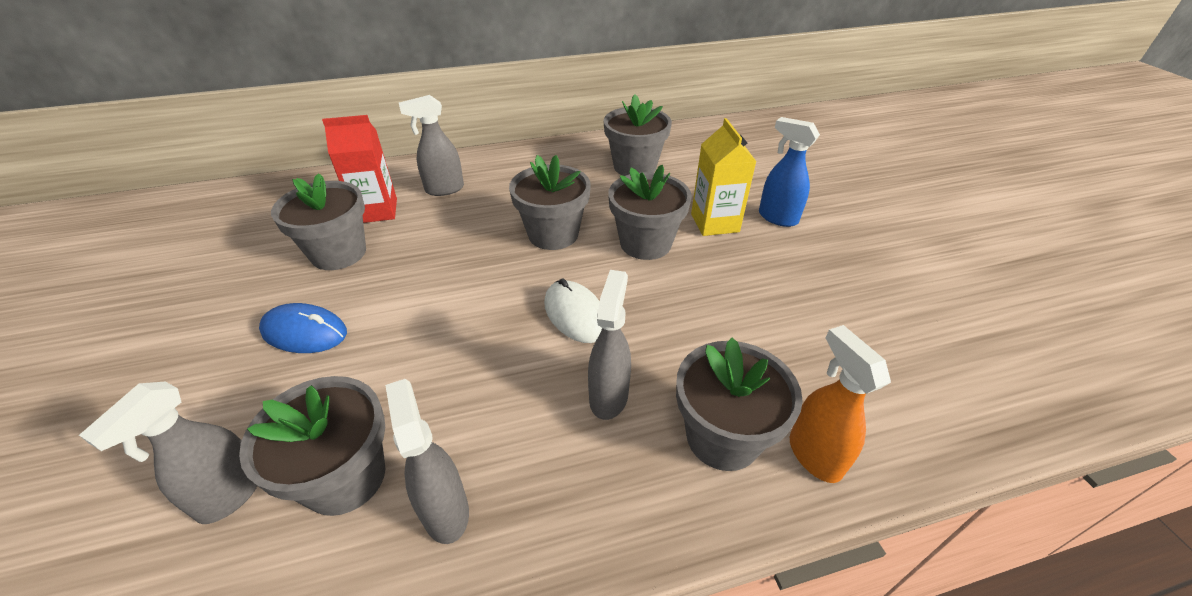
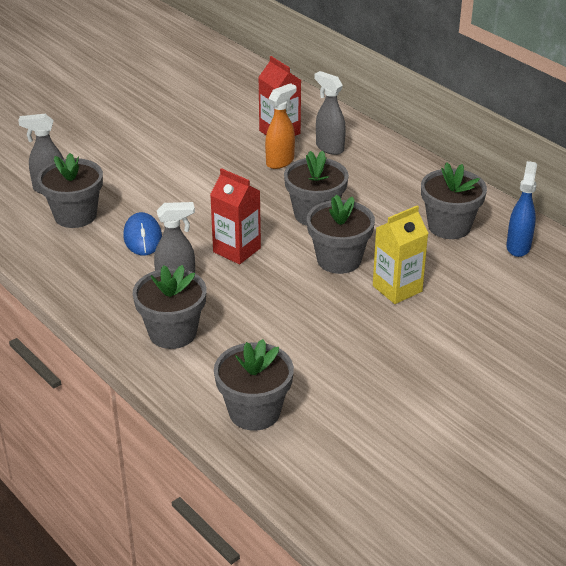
camera: 65 degrees right, 5 degrees down
blue mouse [259,303,347,353] -> blue mouse moved to [123,212,162,256]
grey flower pot [271,173,366,270] -> grey flower pot moved to [214,339,294,431]
grey spray bottle [385,379,469,544] -> none
white mouse [544,278,602,343] -> red carton [210,168,261,264]
blue spray bottle [759,117,820,227] -> blue spray bottle moved to [506,161,537,257]
orange spray bottle [790,325,891,483] -> orange spray bottle moved to [265,83,296,169]

